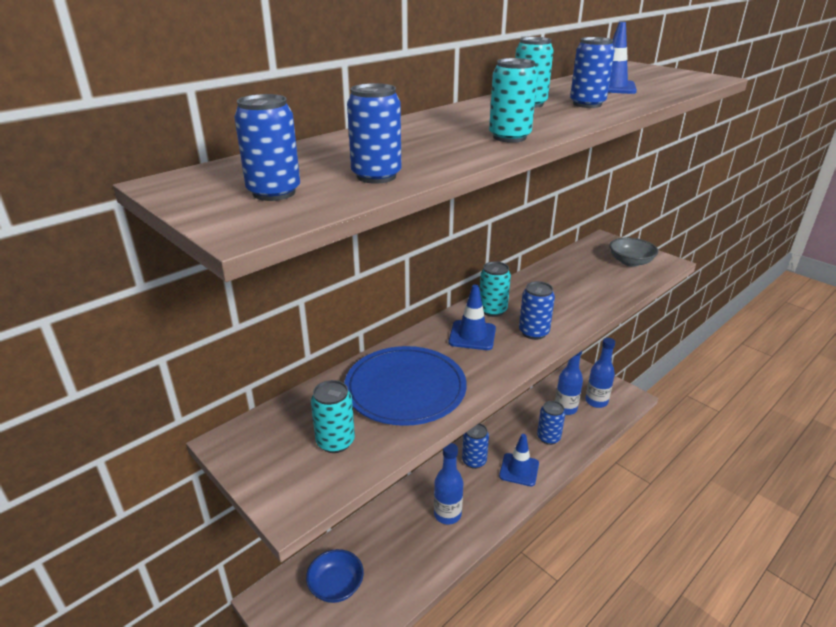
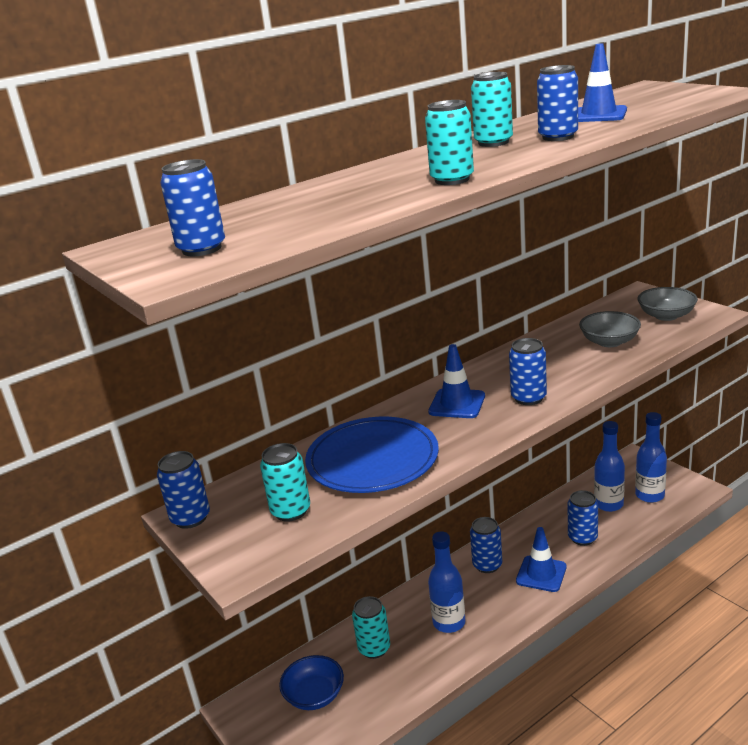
camera: 10 degrees right, 5 degrees down
blue can [347,83,401,184] -> blue can moved to [157,451,210,529]
turquoise can [480,261,511,317] -> turquoise can moved to [352,596,390,659]
none -> grey bowl [579,311,641,347]

